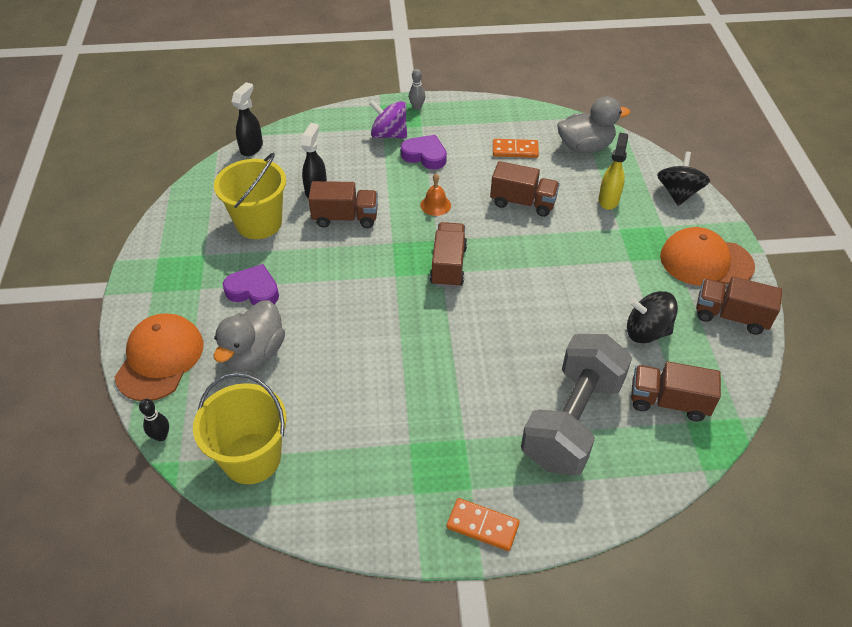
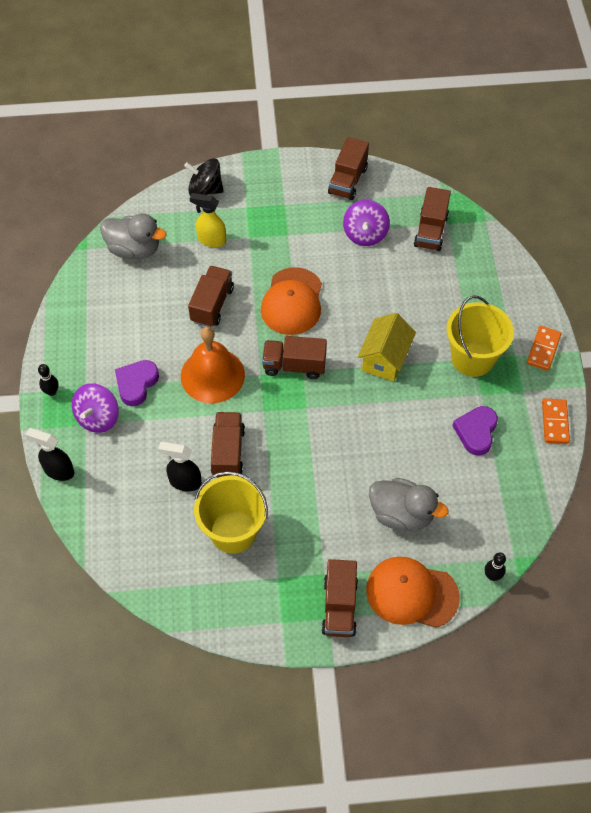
camera: 90 degrees left, 10 degrees up
yellow bucket [193,373,287,484] -> yellow bucket moved to [447,295,514,377]
purple heart [223,264,279,305] -> purple heart moved to [453,406,498,456]
black spray bottle [231,82,263,156] -> black spray bottle moved to [25,428,74,481]
grey bowling pin [409,69,425,110] -> black bowling pin [38,364,59,396]
orange bell [420,174,451,216] -> orange bell [181,327,245,403], size x2.14
orange domino [493,139,539,158] -> orange domino moved to [542,399,570,444]
grey dumbbell [521,334,632,476] -> none
grey duck [557,96,630,153] -> grey duck turned 120 degrees clockwise [100,213,167,259]
black spinning top [627,291,678,343] -> purple spinning top [343,200,390,246]
orange cap [660,227,755,286] -> orange cap moved to [261,267,322,335]
none -> brown truck [321,559,358,637]
none -> yellow house [358,313,416,382]

